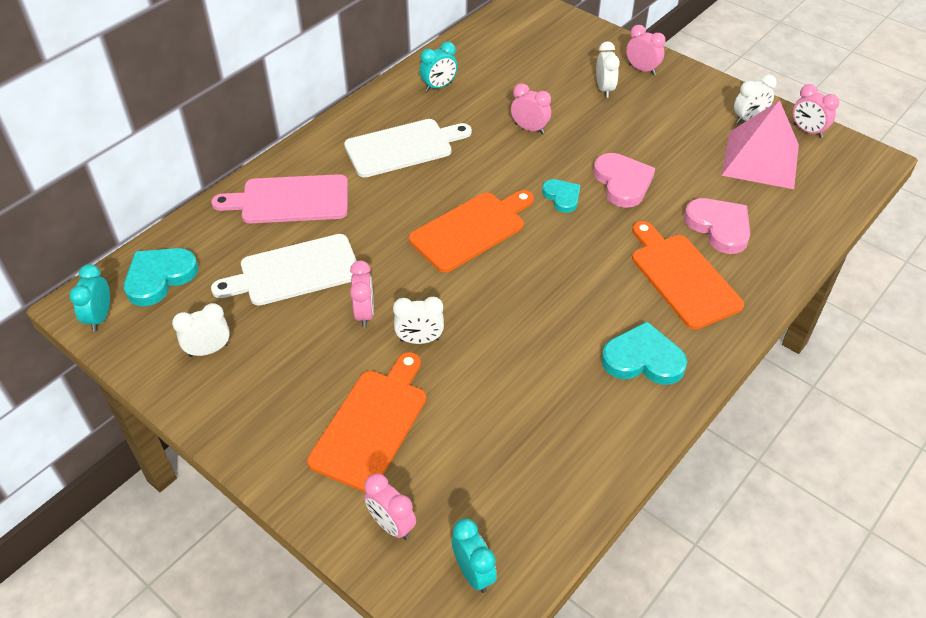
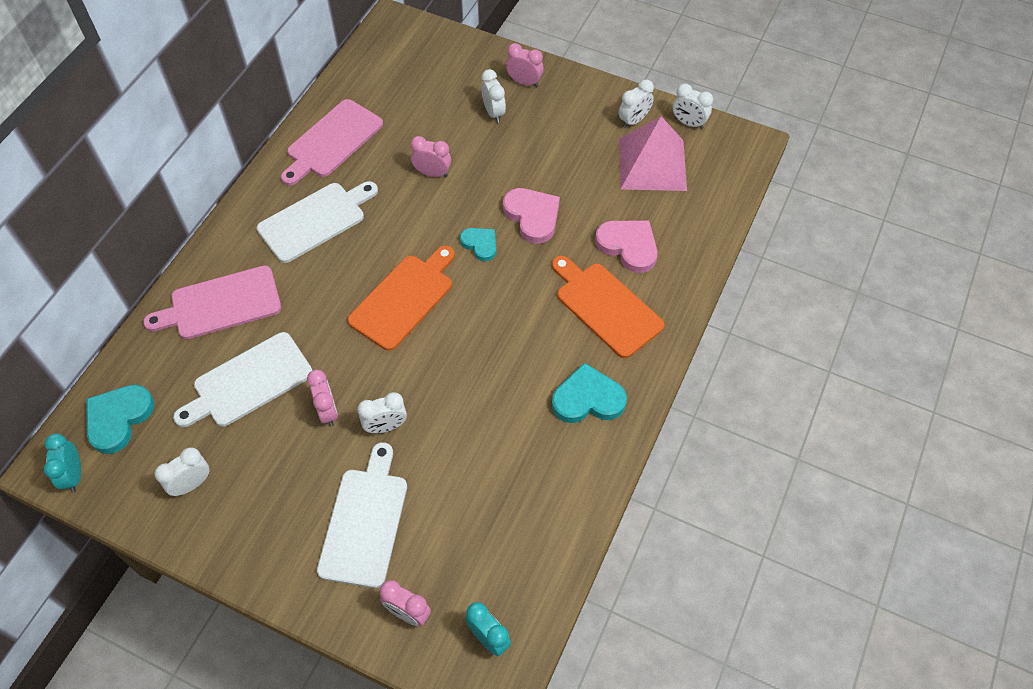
camera: 15 degrees left, 10 degrees up
orange cutting board [307,352,426,492] -> white cutting board [317,442,407,588]
turquoise clock [419,42,458,92] -> pink cutting board [281,99,383,186]
pink clock [793,84,839,138] -> white clock [673,84,713,129]

